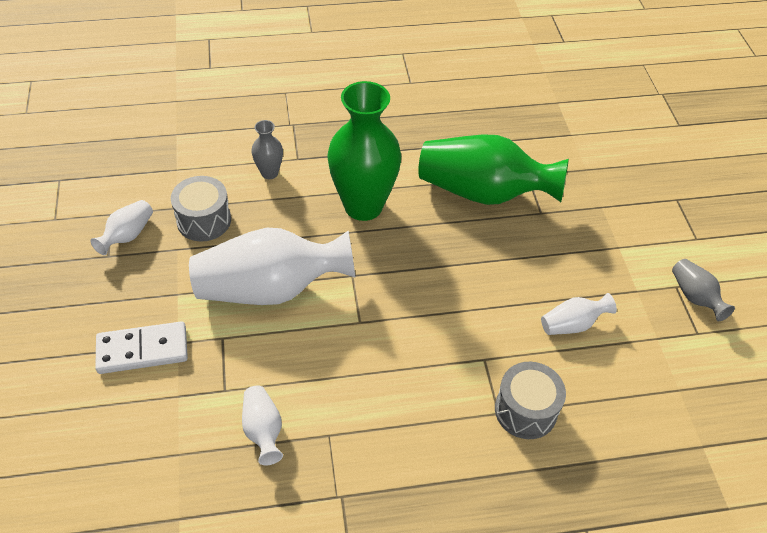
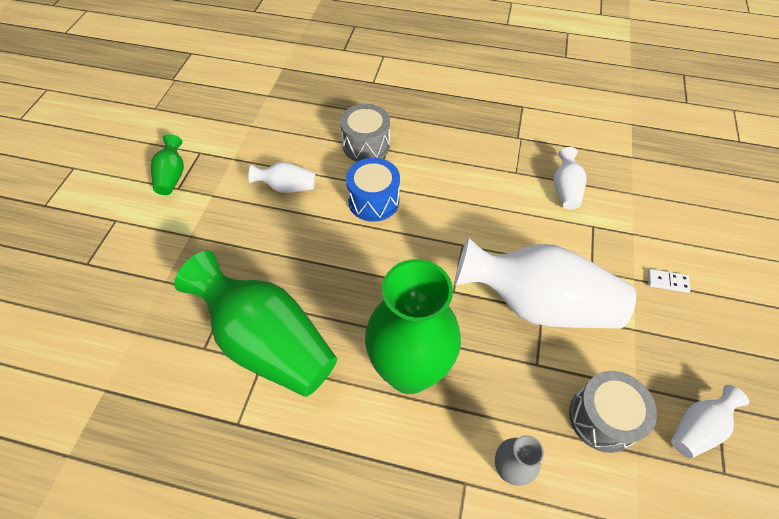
camera: 155 degrees left, 5 degrees up
white domino [95,321,188,374] -> white domino [648,269,691,293], size x0.47
grey vase [672,259,735,321] -> green vase [151,134,184,195]
none -> blue drum [346,158,400,222]

